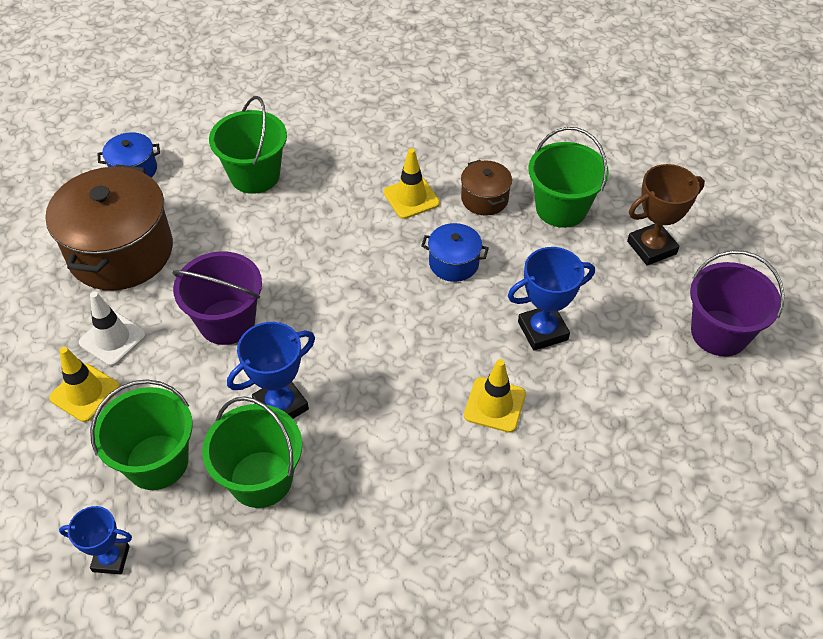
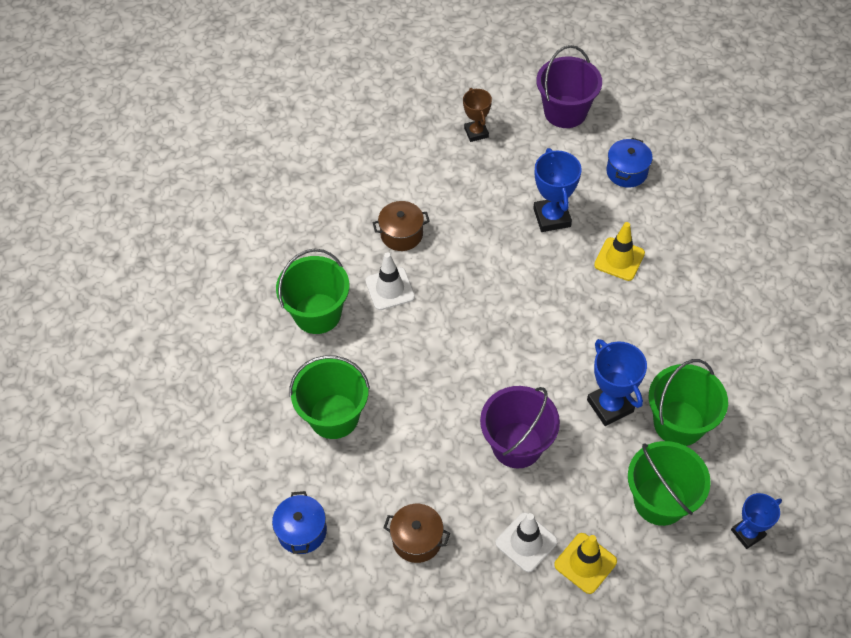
camera: 80 degrees left, 5 degrees up
brown pot [45,164,173,290] -> brown pot [383,504,450,563], size x0.47
blue trophy [59,506,132,574] -> blue trophy turned 45 degrees clockwise [731,493,782,549]
yellow traffic cone [383,148,440,219] -> white traffic cone [366,252,415,310]
blue pot [421,223,489,282] -> blue pot moved to [607,138,652,188]
green bucket [528,127,609,228] -> green bucket moved to [276,249,349,334]
brown trophy [627,164,705,266] -> brown trophy [463,88,492,142], size x0.67

